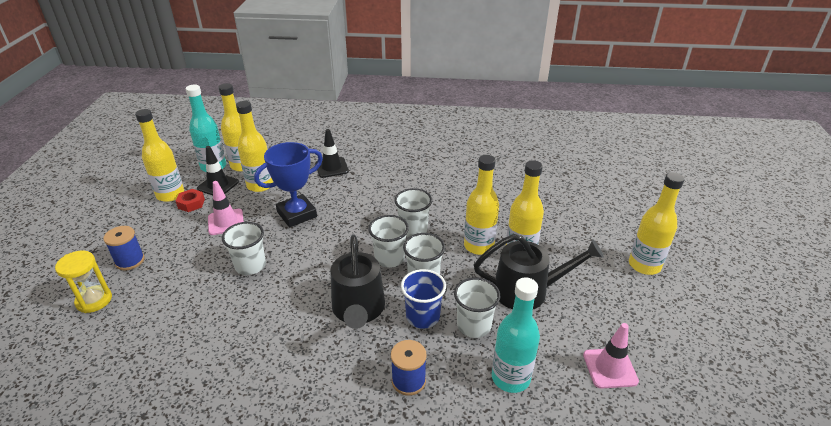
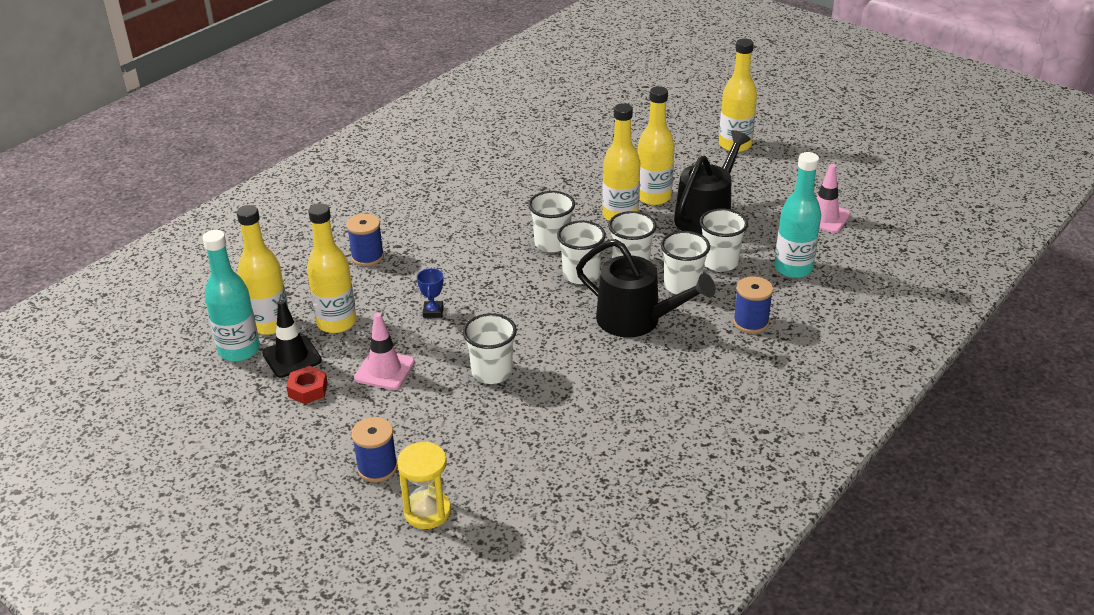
camera: 55 degrees left, 0 degrees up
yellow bottle [135,109,184,202] -> none
blue trophy [254,142,323,227] -> blue trophy [417,268,443,318], size x0.45
black traffic cone [315,129,349,178] -> blue spool [346,213,384,266]
blue cup [401,269,446,329] -> white cup [661,231,710,294]

